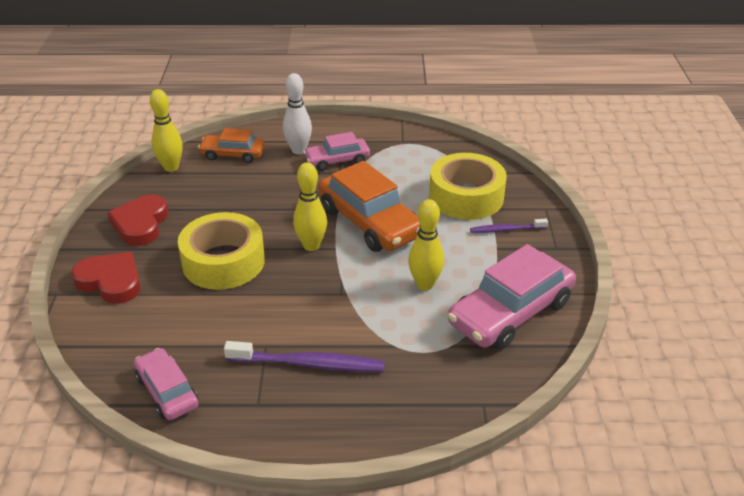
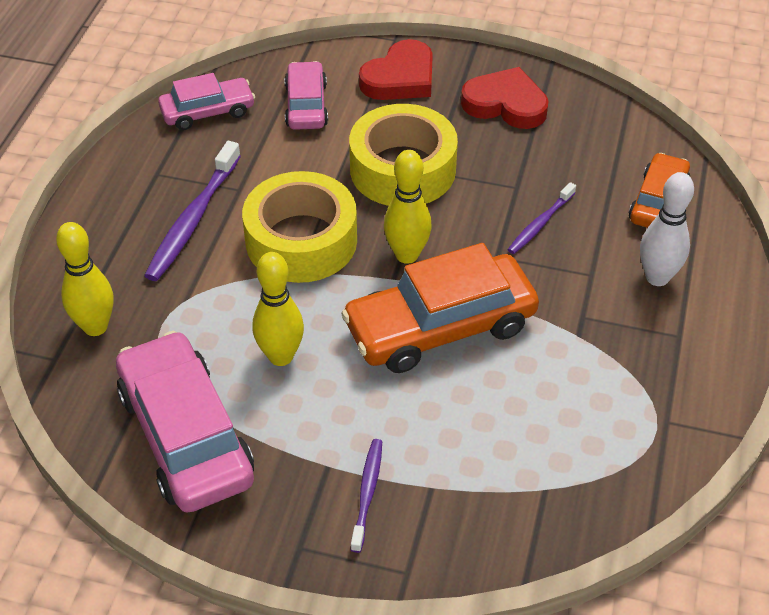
camera: 105 degrees right, 10 degrees up
yellow bowling pin [150,89,183,172] -> yellow bowling pin moved to [56,222,114,336]
pink car [303,132,370,171] -> pink car moved to [284,61,328,130]
yellow tape [429,153,507,220] -> yellow tape moved to [242,171,357,283]
none -> purple toothbrush [507,182,576,254]

